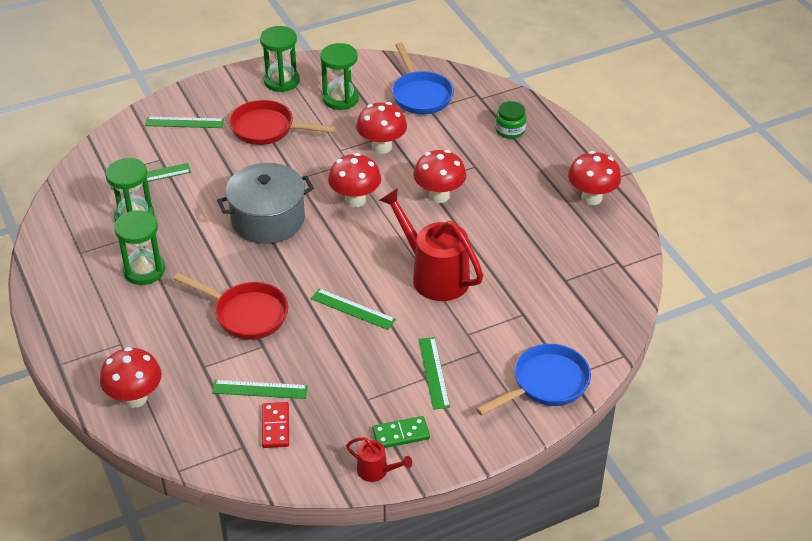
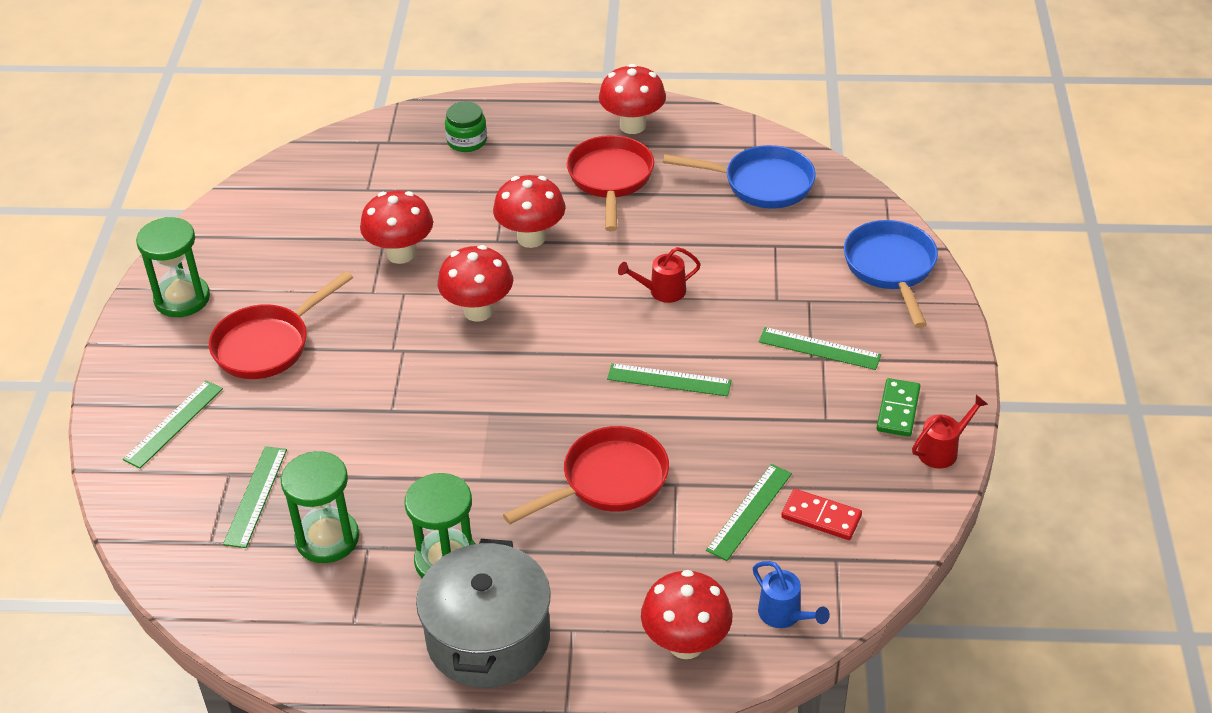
camera: 60 degrees left, 0 degrees up
grey pot [217,163,314,244] -> grey pot moved to [416,539,551,688]
green ruler [311,288,396,330] -> green ruler turned 45 degrees clockwise [607,363,732,396]
green hourglass [320,43,359,110] -> none
red watering can [379,188,483,301] -> red watering can [618,247,701,303], size x0.47
blue pan [392,43,454,114] -> blue pan moved to [663,145,816,209]
none -> red pan [567,135,654,231]
none -> blue watering can [753,561,830,628]

